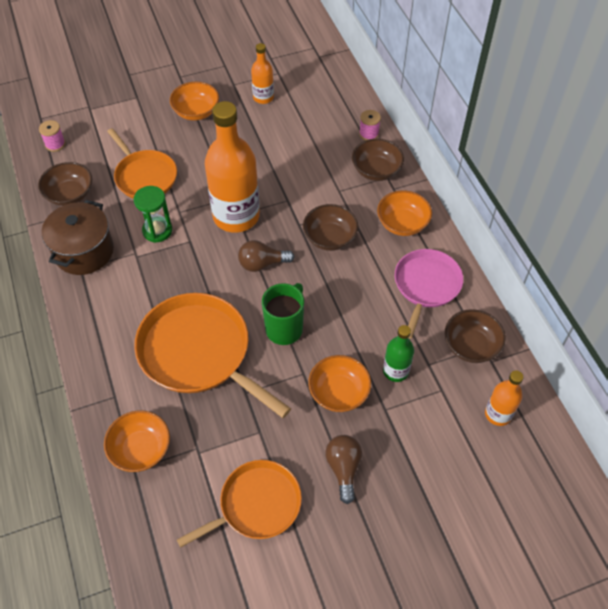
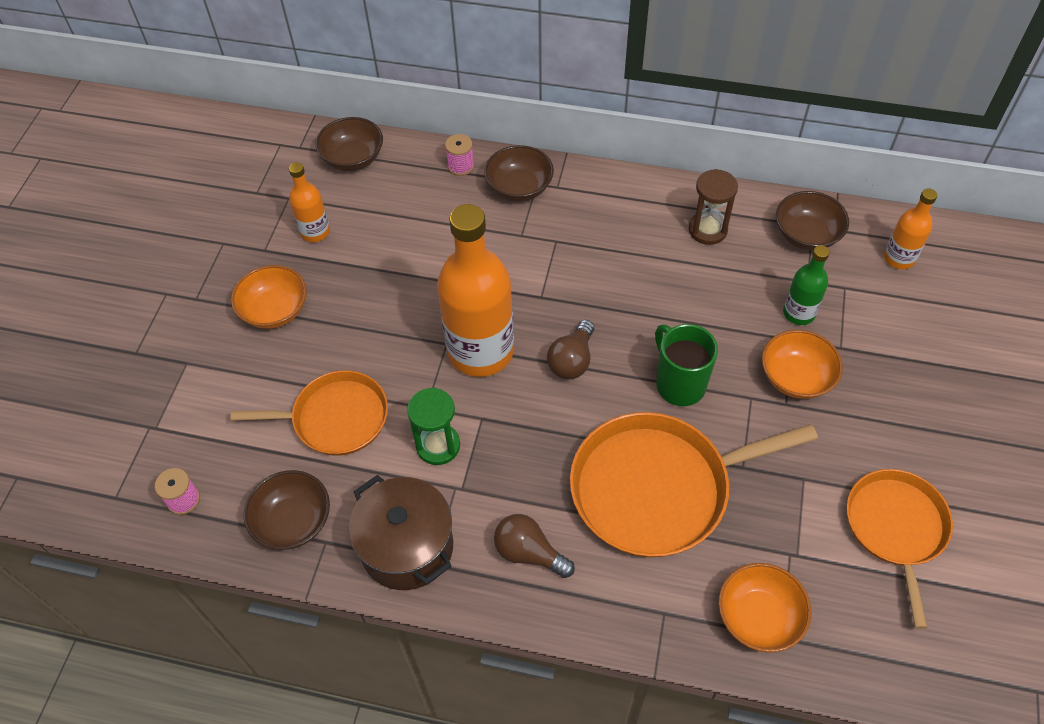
camera: 55 degrees left, 0 degrees up
brown bowl [303,204,358,251] -> brown bowl moved to [315,117,383,171]
brown light bulb [325,435,362,504] -> brown light bulb moved to [494,514,575,578]
orange bowl [377,190,432,236] -> none
pink pan [395,249,463,339] -> brown hourglass [689,169,738,245]

